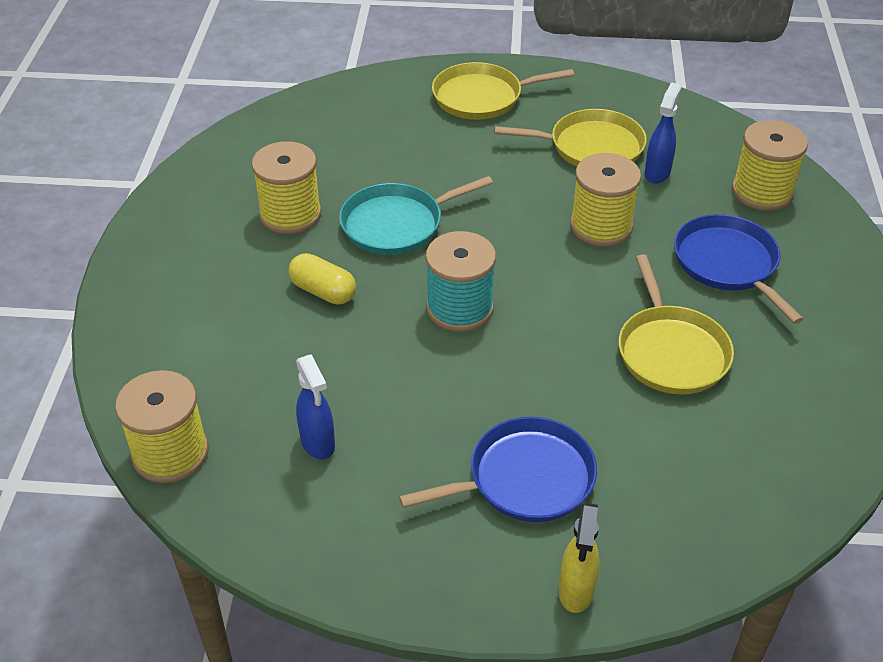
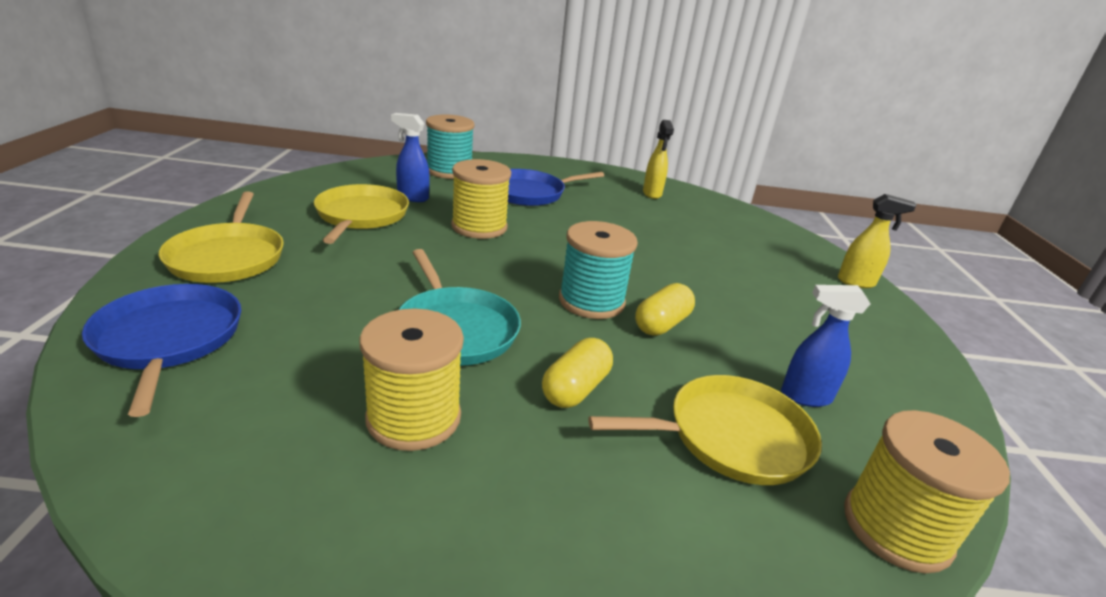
camera: 95 degrees left, 15 degrees down
blue spray bottle [296,355,335,459] -> blue spray bottle turned 150 degrees counterclockwise [781,285,871,407]
blue pan [399,417,597,522] -> blue pan moved to [82,284,241,417]
yellow pan [619,254,734,394] -> yellow pan moved to [588,375,822,485]
yellow spool [732,120,808,211] -> turquoise spool [426,114,475,179]
none -> yellow capsule [635,283,695,336]
none -> yellow spray bottle [643,120,674,199]

